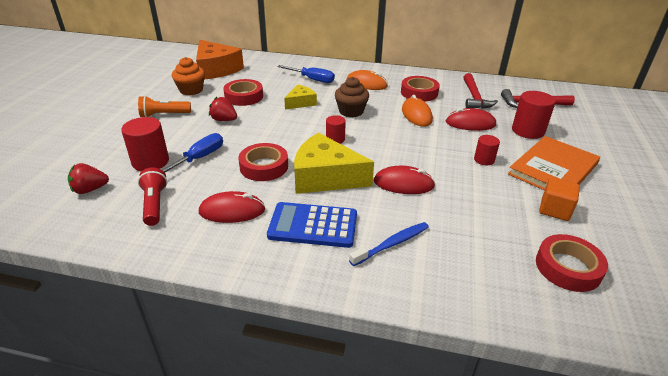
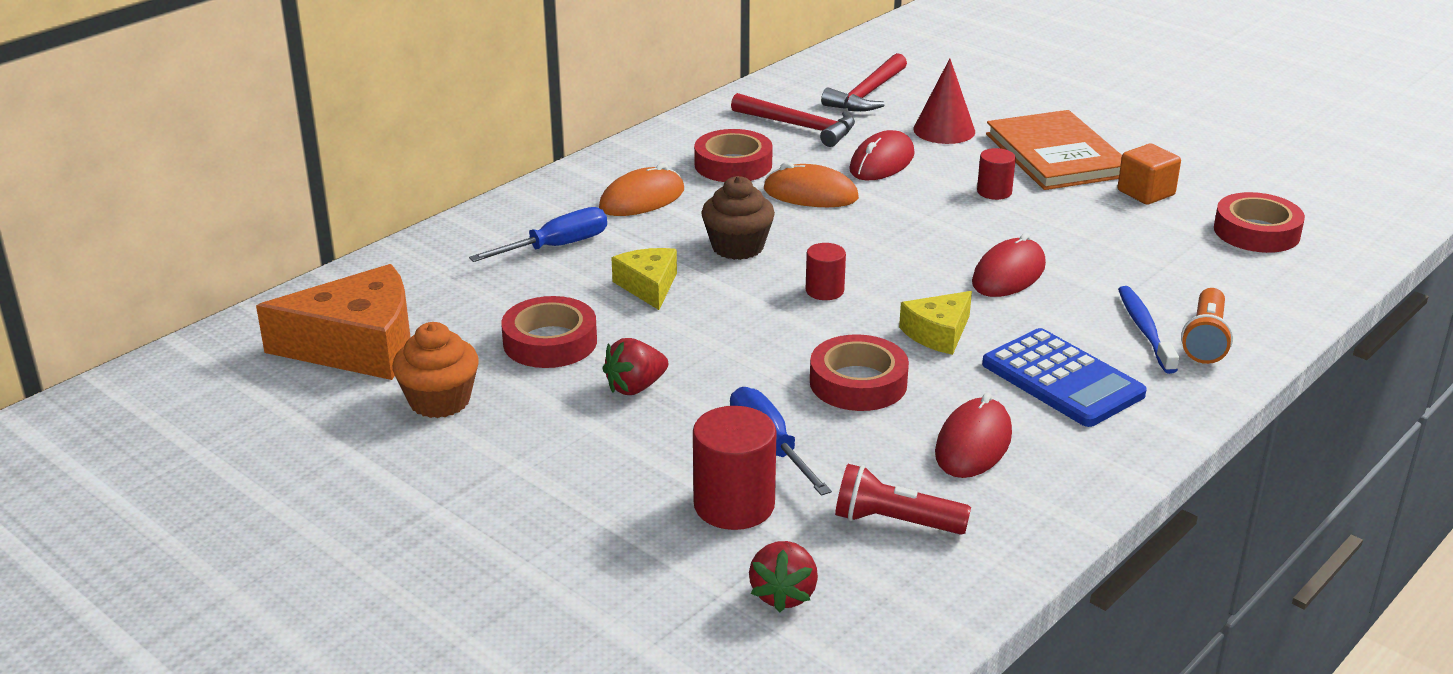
camera: 60 degrees left, 5 degrees down
orange flashlight [138,96,191,117] -> orange flashlight moved to [1181,288,1233,364]
blue calculator [267,202,357,248] -> blue calculator turned 75 degrees counterclockwise [982,328,1147,427]
yellow cheese [294,133,374,194] -> yellow cheese [899,291,972,355], size x0.54
red cylinder [512,91,556,139] -> red cone [913,59,975,144]

